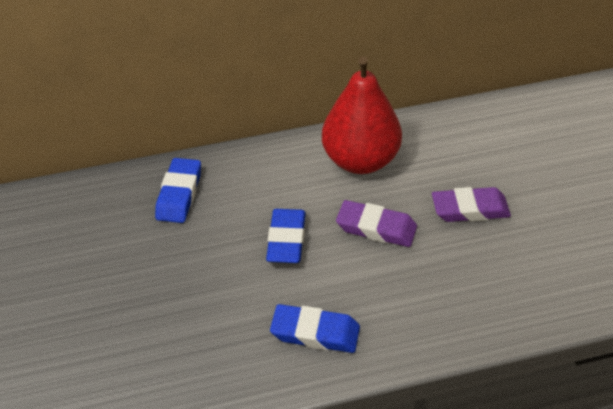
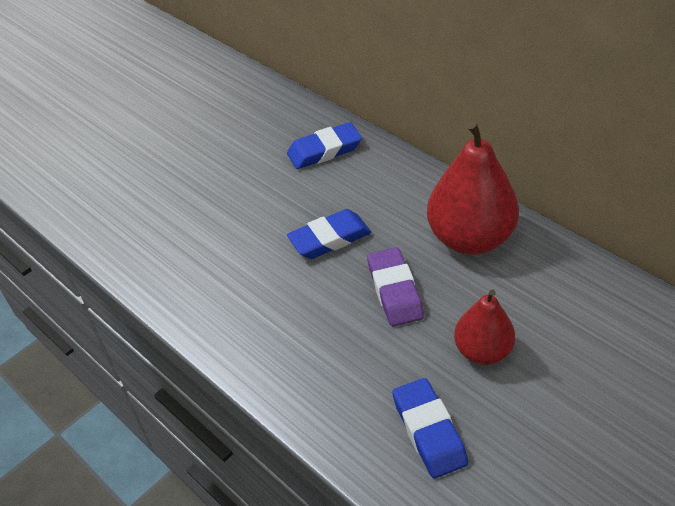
camera: 60 degrees right, 0 degrees up
blue eraser [270,304,360,353] -> blue eraser moved to [392,378,468,479]
purple eraser [432,187,511,222] -> red pear [454,289,515,365]

